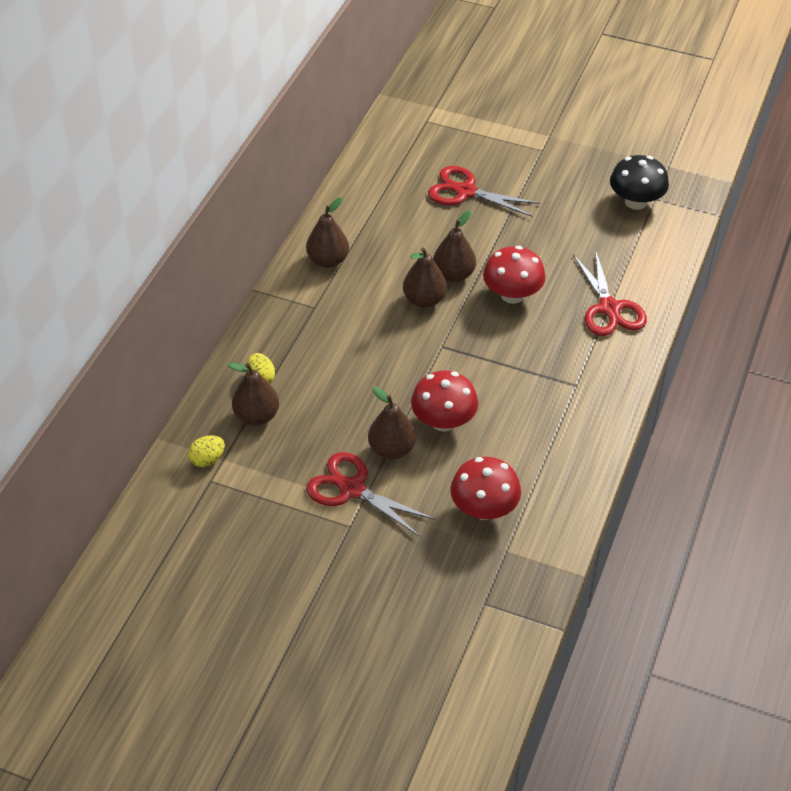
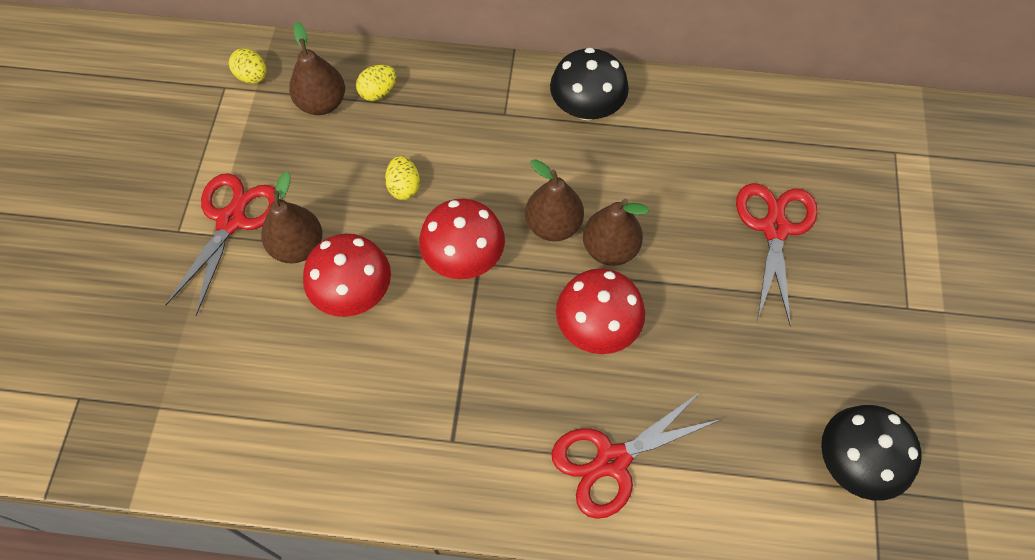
camera: 75 degrees right, 15 degrees up
brown pear [306,197,349,268] -> black mushroom [550,47,629,120]
red mushroom [450,457,521,520] -> red mushroom moved to [419,199,505,279]
none -> yellow egg [385,156,420,200]

